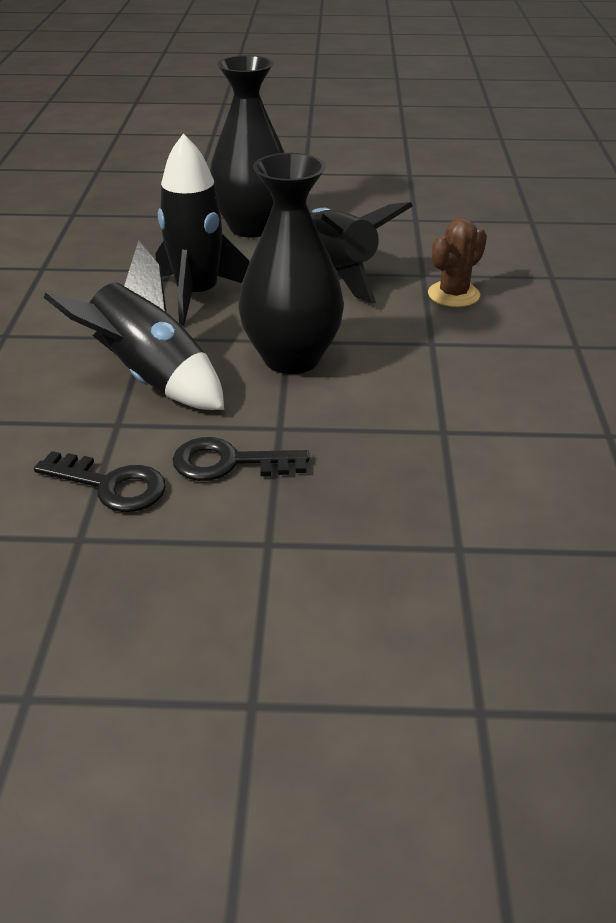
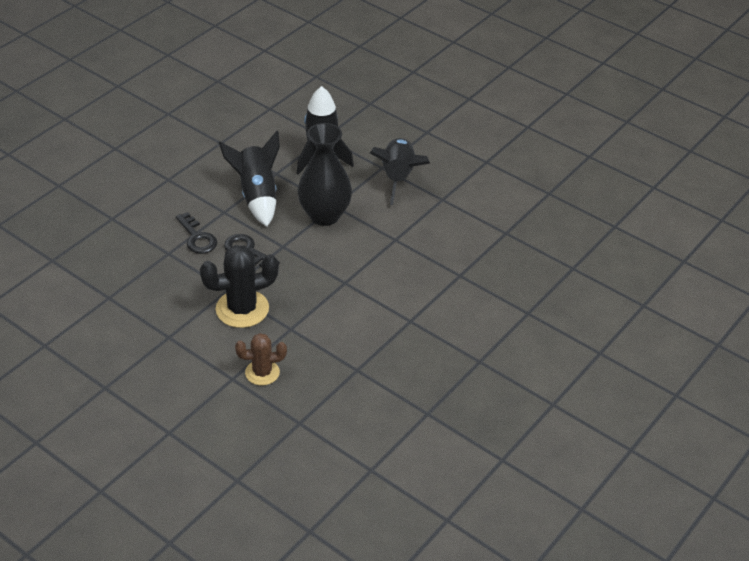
camera: 35 degrees right, 5 degrees up
black vase [210,55,284,238] -> none
brown cactus [428,218,487,307] -> brown cactus moved to [235,333,287,385]
none -> black cactus [200,245,279,328]

